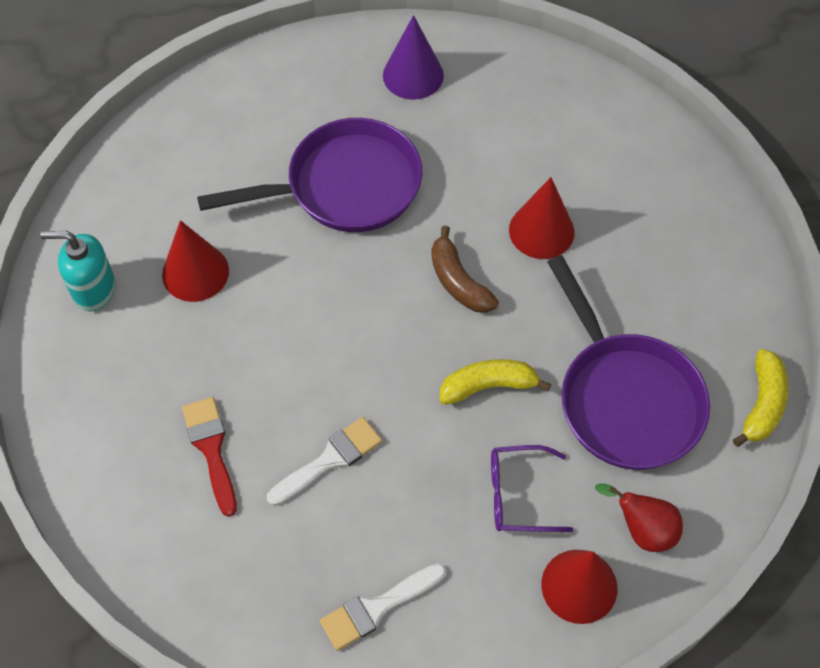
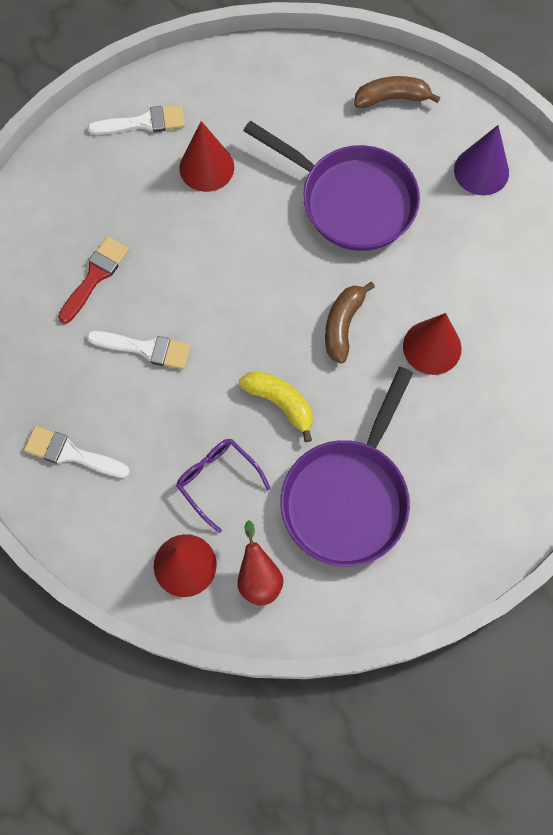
camera: 50 degrees right, 10 degrees up
turquoise soap dispenser [40,231,116,311] -> white brush [88,105,185,135]
yellow banana [733,349,788,447] -> none
none -> brown banana [354,76,440,108]

